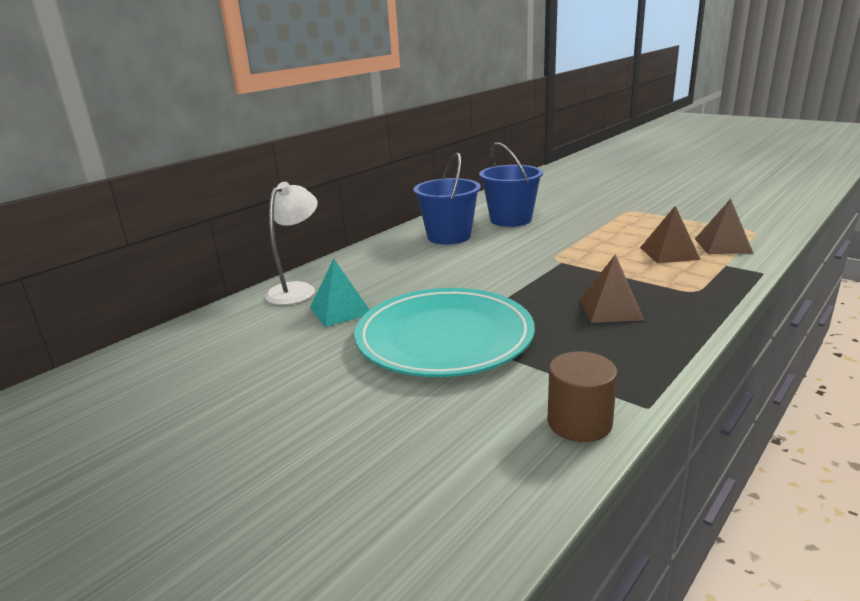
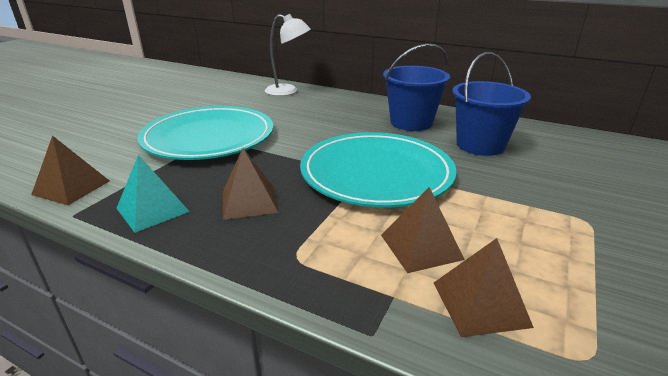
camera: 75 degrees right, 5 degrees up
turquoise pyramid [310,259,370,327] -> turquoise pyramid moved to [116,155,190,233]
brown cylinder [547,351,617,442] -> brown pyramid [31,135,109,205]
none -> turquoise plate [300,132,456,207]

